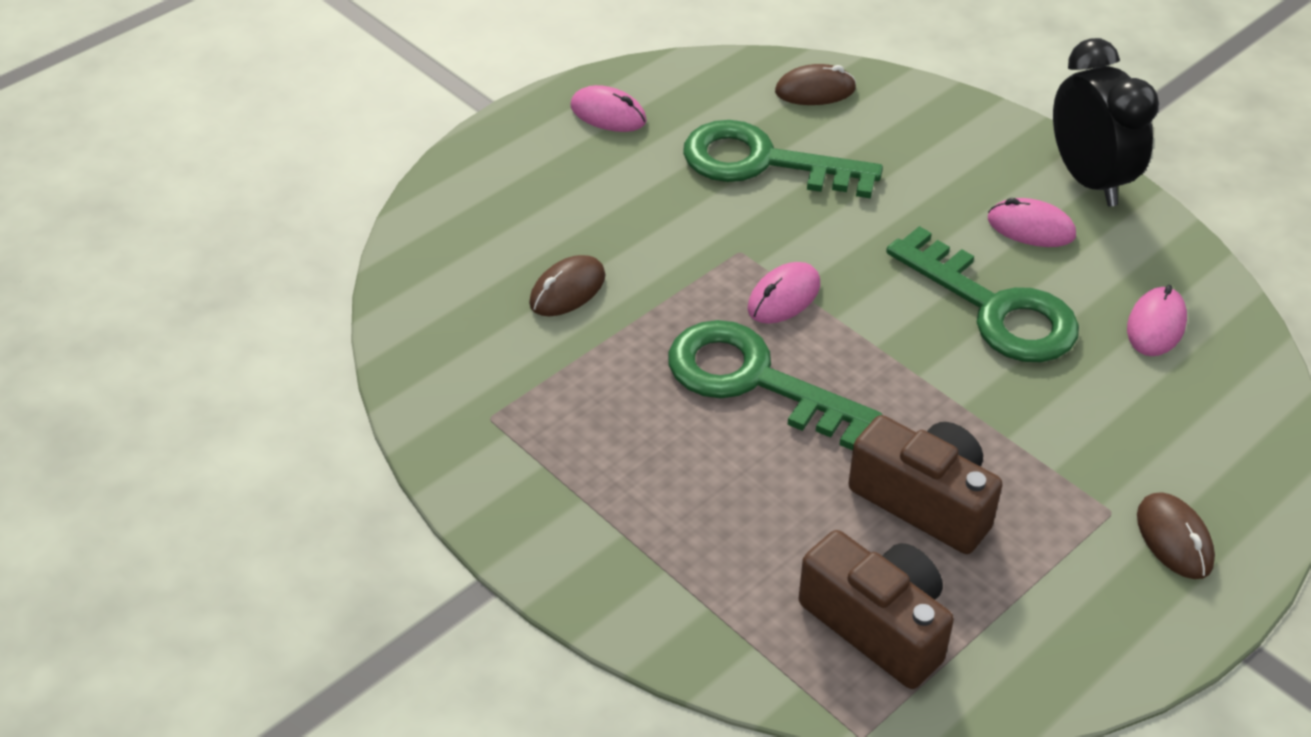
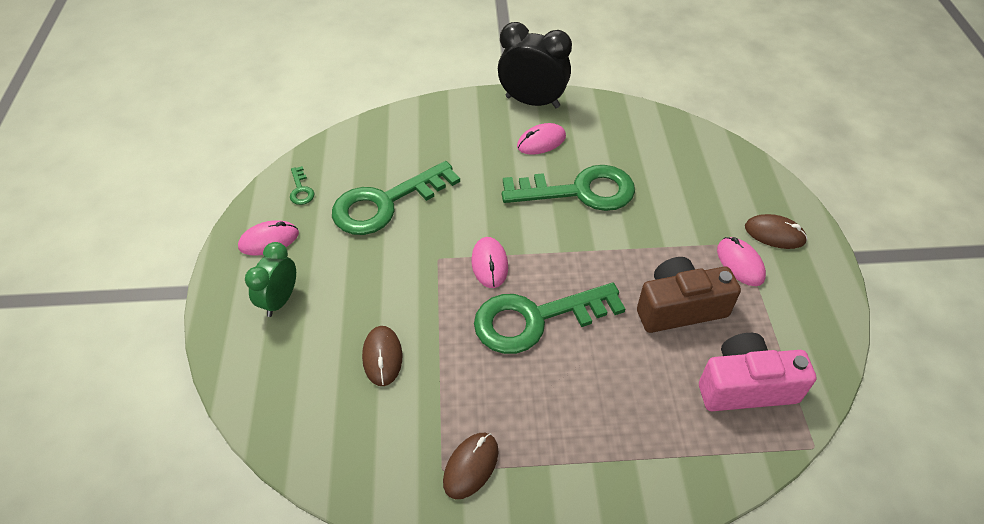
camera: 50 degrees left, 5 degrees up
brown mouse [775,64,856,105] -> brown mouse moved to [443,433,498,499]
brown camera [799,530,954,689] -> pink camera [699,333,816,411]
pink mouse [1127,285,1187,356] -> pink mouse moved to [717,237,766,286]
none -> green clock [245,242,296,317]
none -> green key [290,166,315,205]

